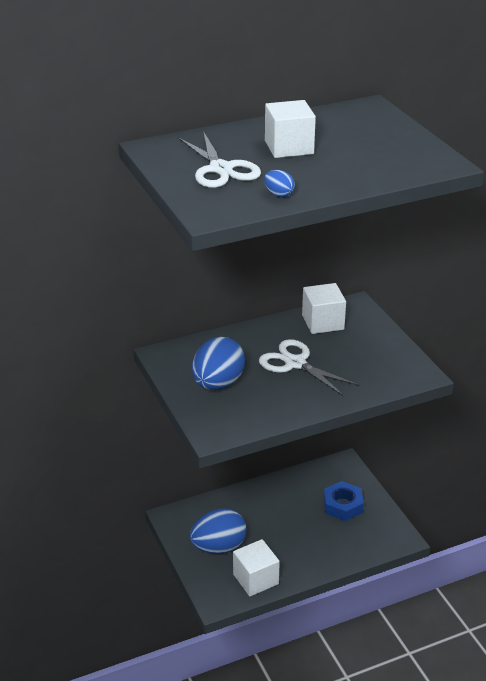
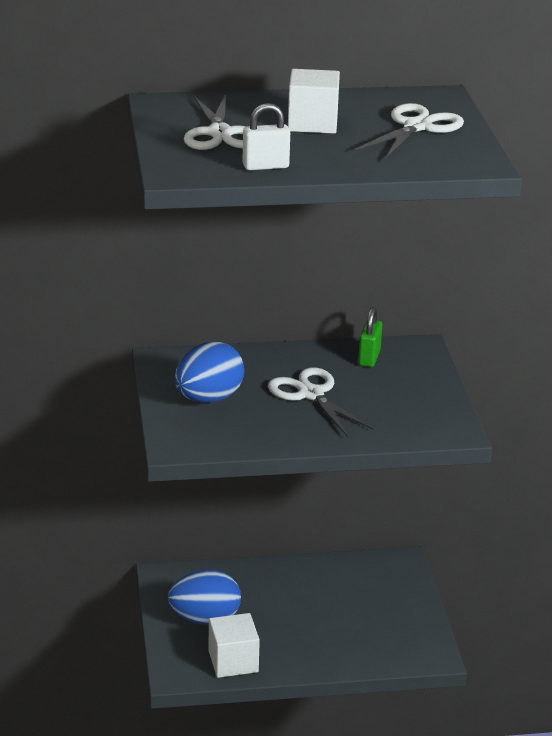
camera: 15 degrees right, 5 degrees down
blue egg [264,170,295,197] -> white padlock [242,103,290,170]
white cube [302,283,346,334] -> green padlock [358,307,382,367]
blue nut [323,481,364,521] -> none
none -> white scissors [355,103,464,160]

